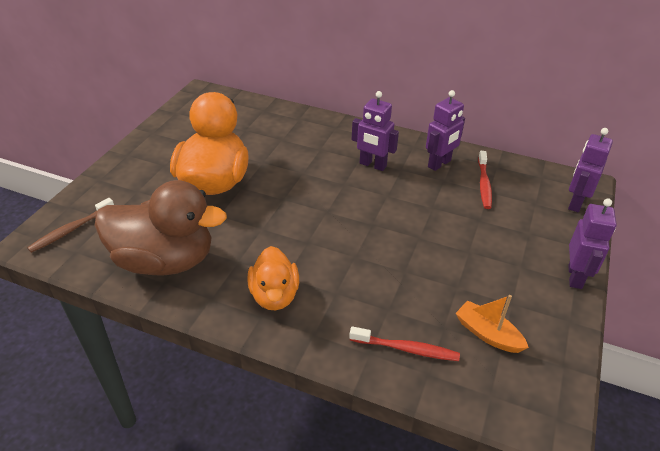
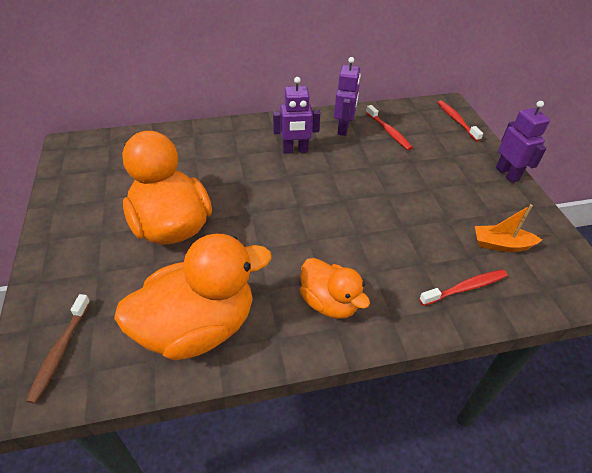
camera: 35 degrees left, 5 degrees up
brown duck [94,180,227,276] -> orange duck [114,234,272,360]
purple robot [568,128,613,212] -> red toothbrush [437,100,483,142]

